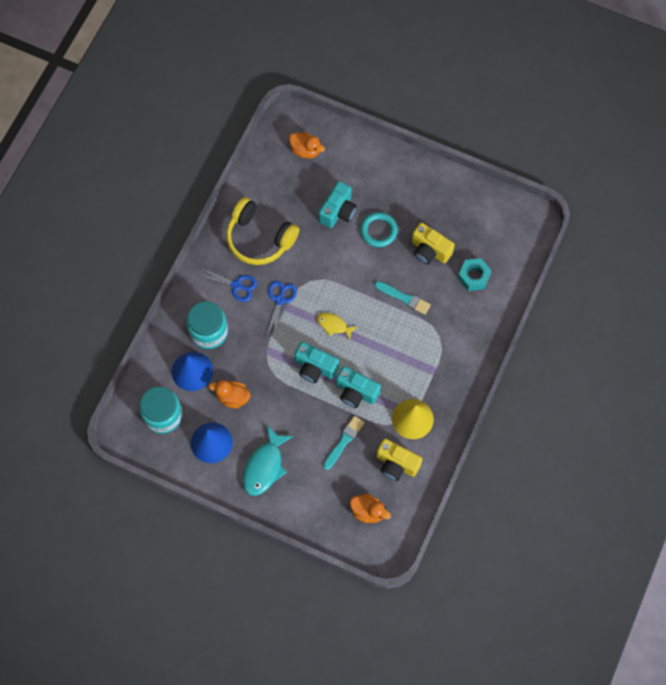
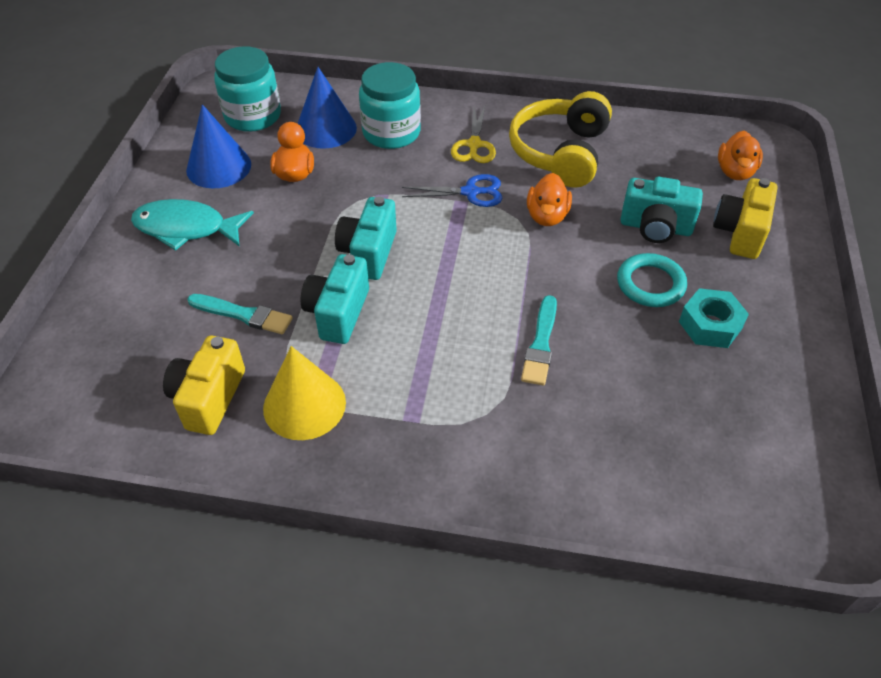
camera: 75 degrees right, 20 degrees down
blue scissors [199,268,257,302] -> yellow scissors [451,106,496,163]
yellow fish [317,313,358,340] -> none
orange duck [350,494,391,523] -> orange duck moved to [527,173,572,226]
yellow camera [412,223,455,264] -> yellow camera moved to [713,178,777,259]
turquoise nut [458,258,491,291] -> turquoise nut moved to [679,288,749,348]

